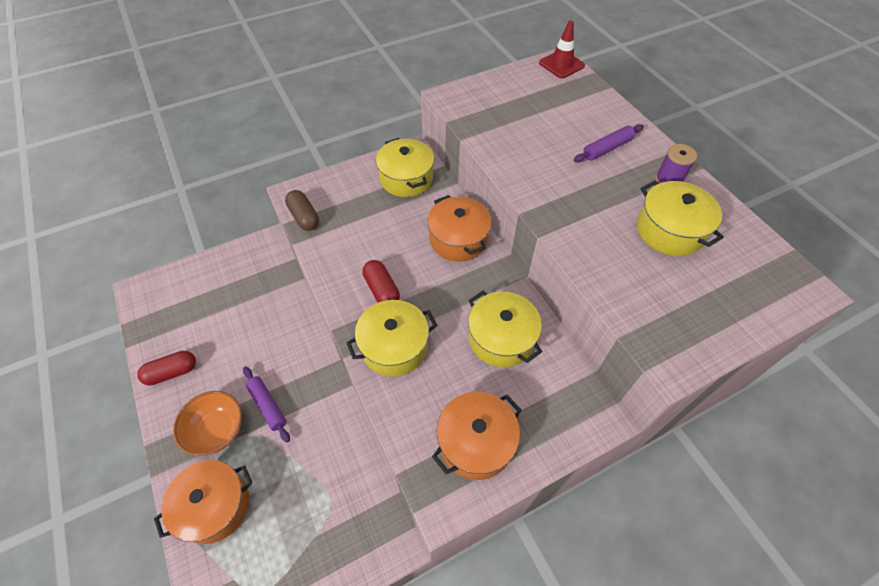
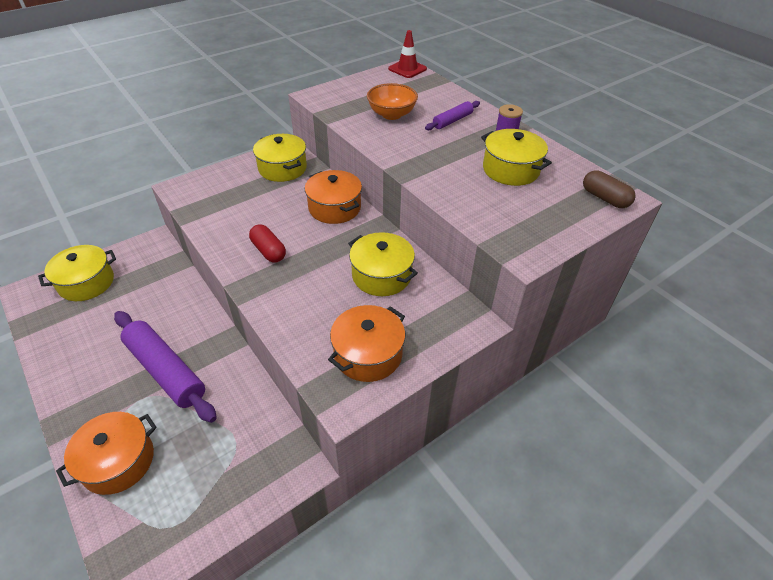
camera: 10 degrees left, 10 degrees down
red capsule [137,351,196,385] -> none
orange bowl [173,391,242,456] -> orange bowl moved to [367,83,418,120]
purple rolling pin [243,367,290,442] -> purple rolling pin [114,311,217,423], size x1.93
brown capsule [285,190,319,231] -> brown capsule moved to [583,170,636,208]
yellow pot [346,300,437,377] -> yellow pot moved to [38,245,116,301]

